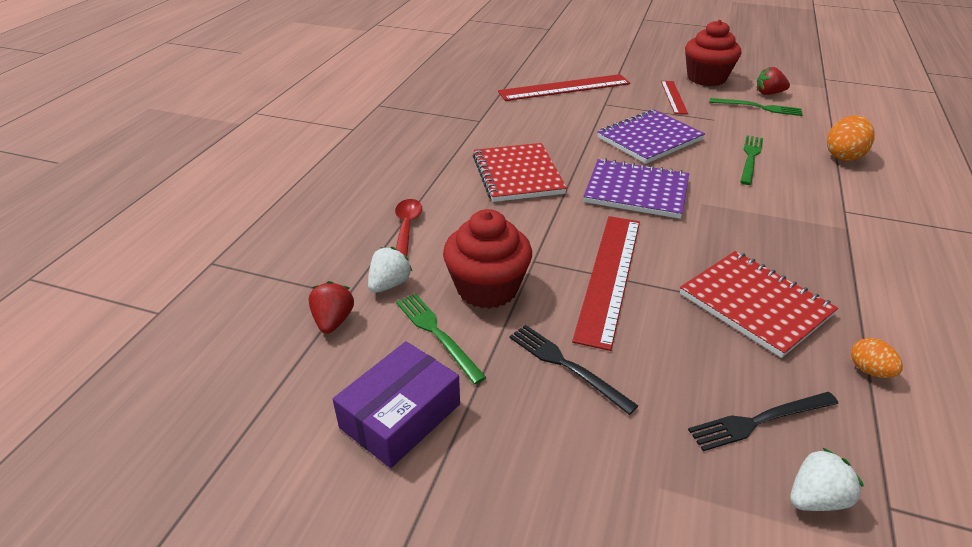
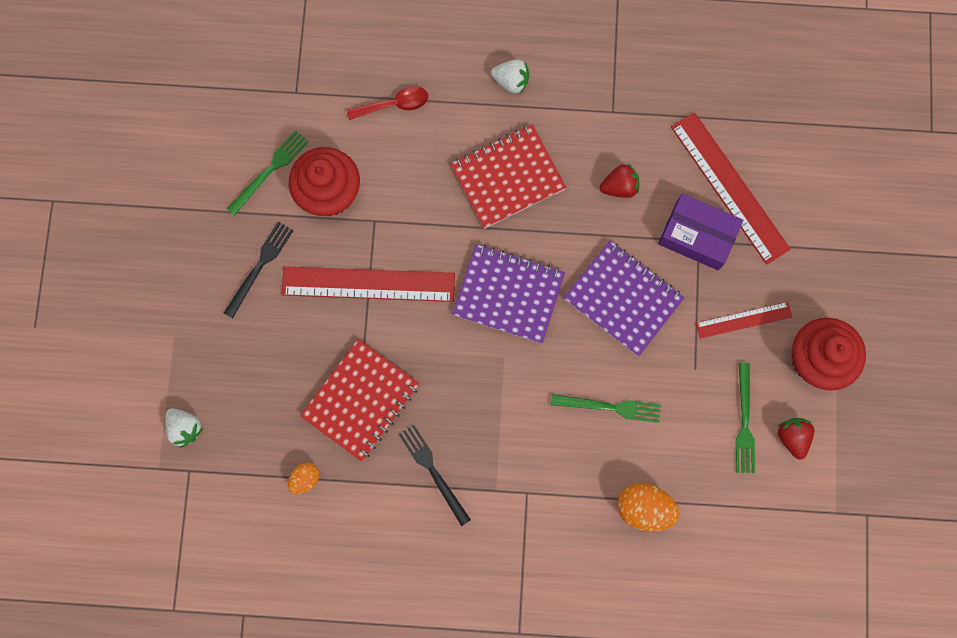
camera: 75 degrees right, 40 degrees up
red strawberry [309,281,354,334] -> red strawberry moved to [600,164,639,198]
purple box [332,341,460,468] -> purple box moved to [658,193,743,270]
white strawberry [368,247,413,293] -> white strawberry moved to [491,59,529,94]
purple notebook [583,158,689,219] -> purple notebook turned 75 degrees counterclockwise [452,244,565,344]
black fork [688,392,839,451] -> black fork moved to [399,425,471,526]

